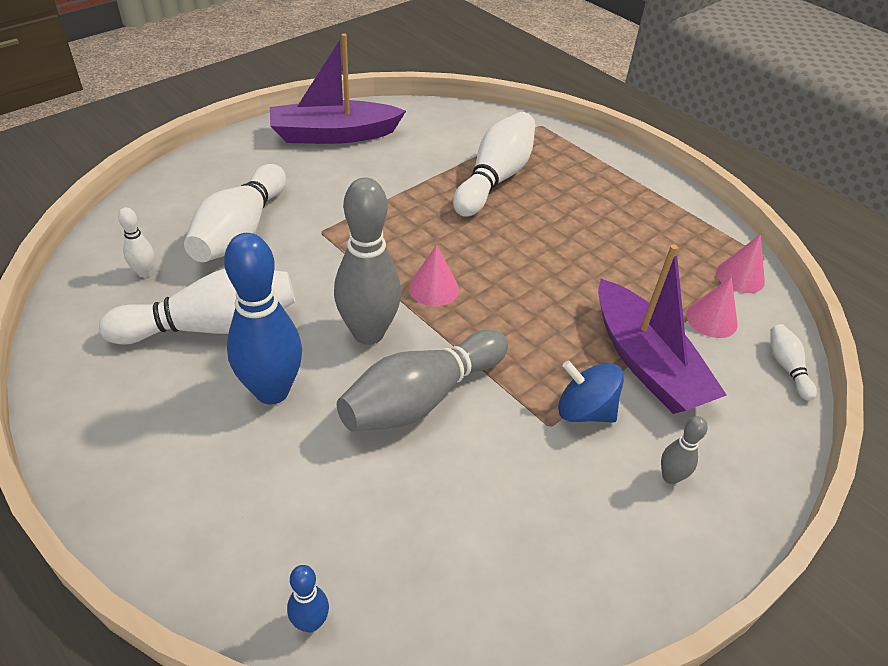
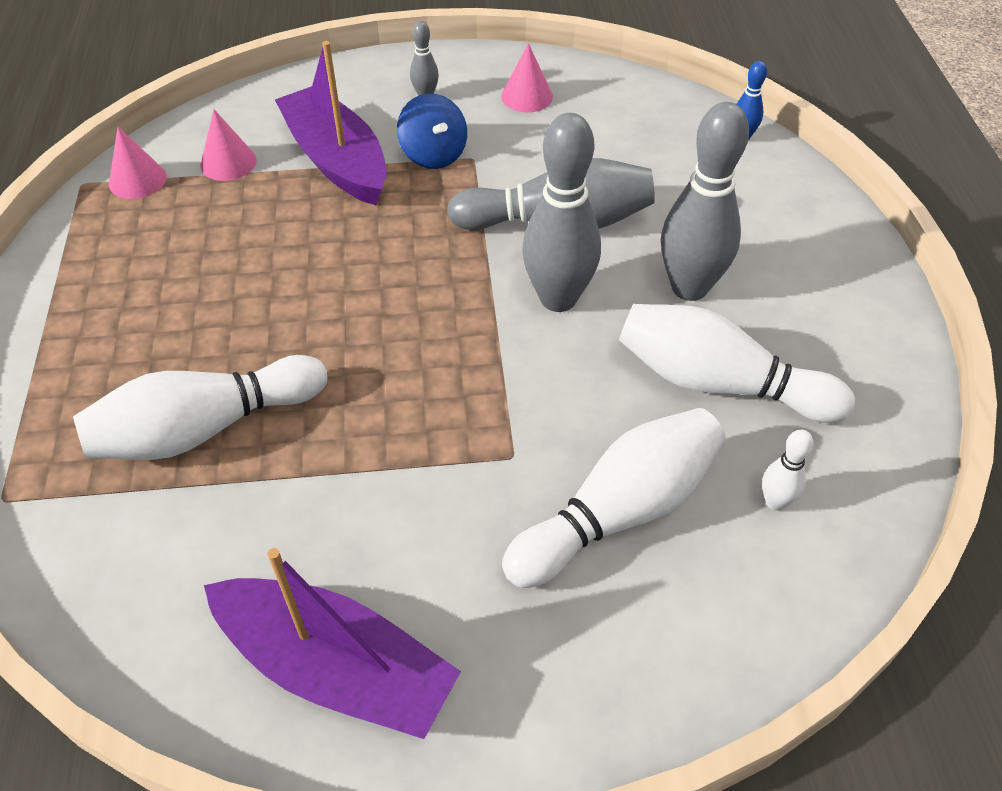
camera: 140 degrees left, 5 degrees up
blue bowling pin [224,233,302,404] -> grey bowling pin [661,102,749,301]
pink cone [409,245,459,306] -> pink cone moved to [501,43,553,112]
purple boat [598,245,727,414] -> purple boat turned 45 degrees counterclockwise [275,41,387,205]
white bowling pin [770,324,817,401] -> none

